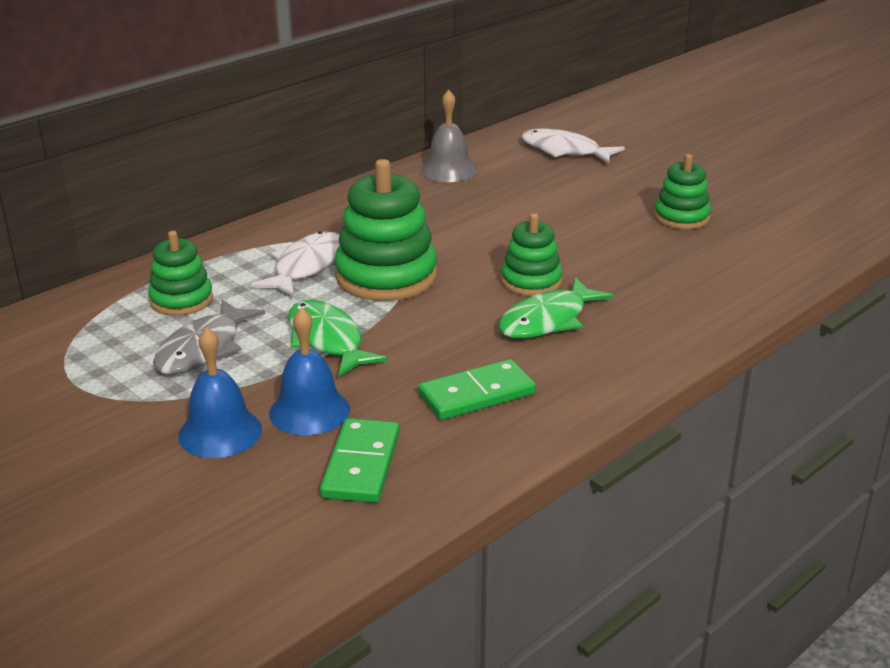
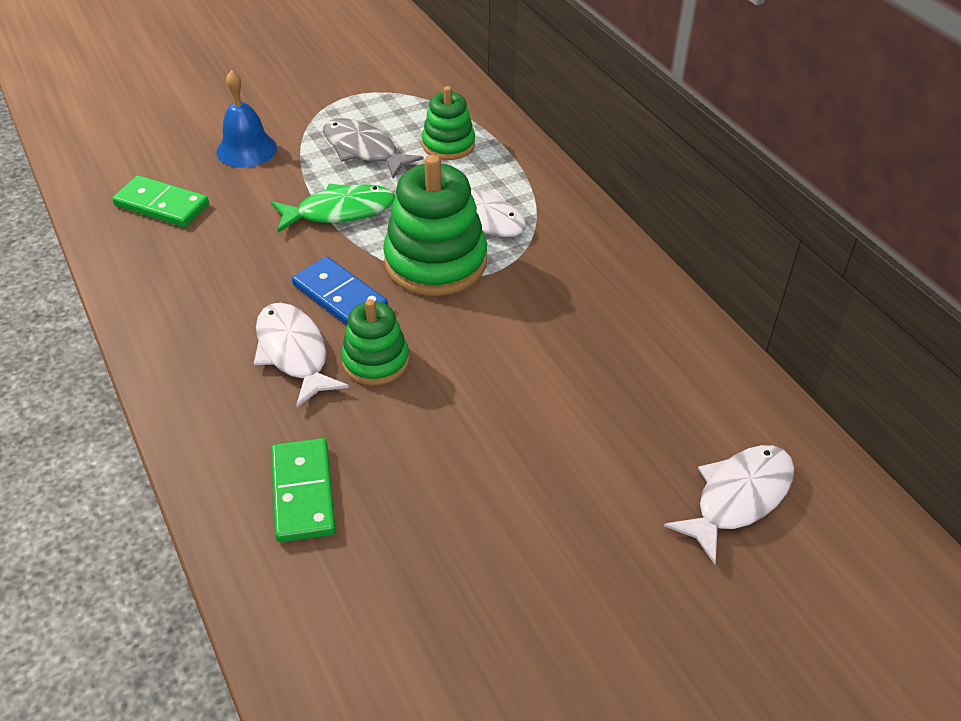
camera: 105 degrees right, 15 degrees up
blue bell [269,307,350,435] -> none
green domino [418,359,536,420] -> green domino moved to [271,438,336,542]
grey bell [421,90,477,182] -> none
green fish [498,277,614,339] -> white fish [254,303,349,407]
green stacking toy [654,154,711,229] -> none
none -> blue domino [292,256,388,326]

